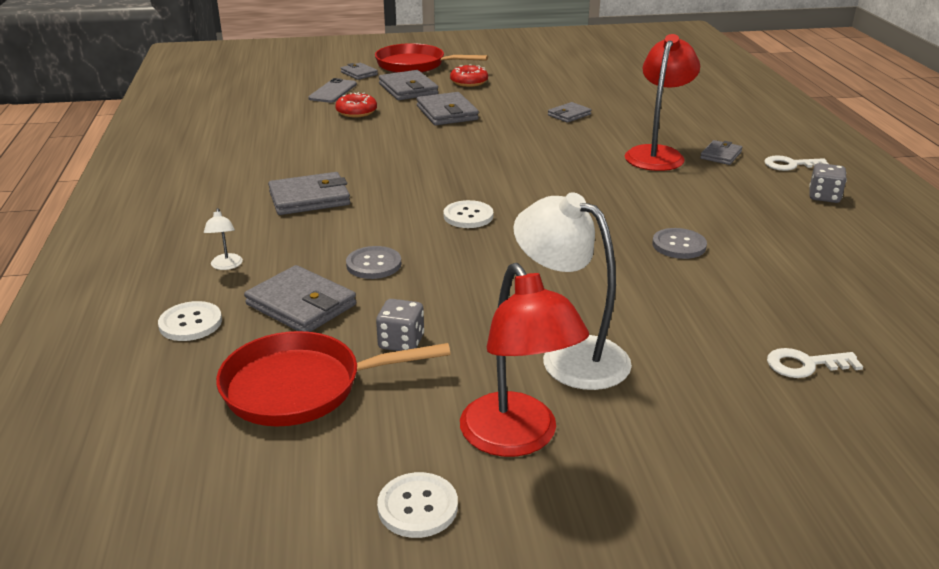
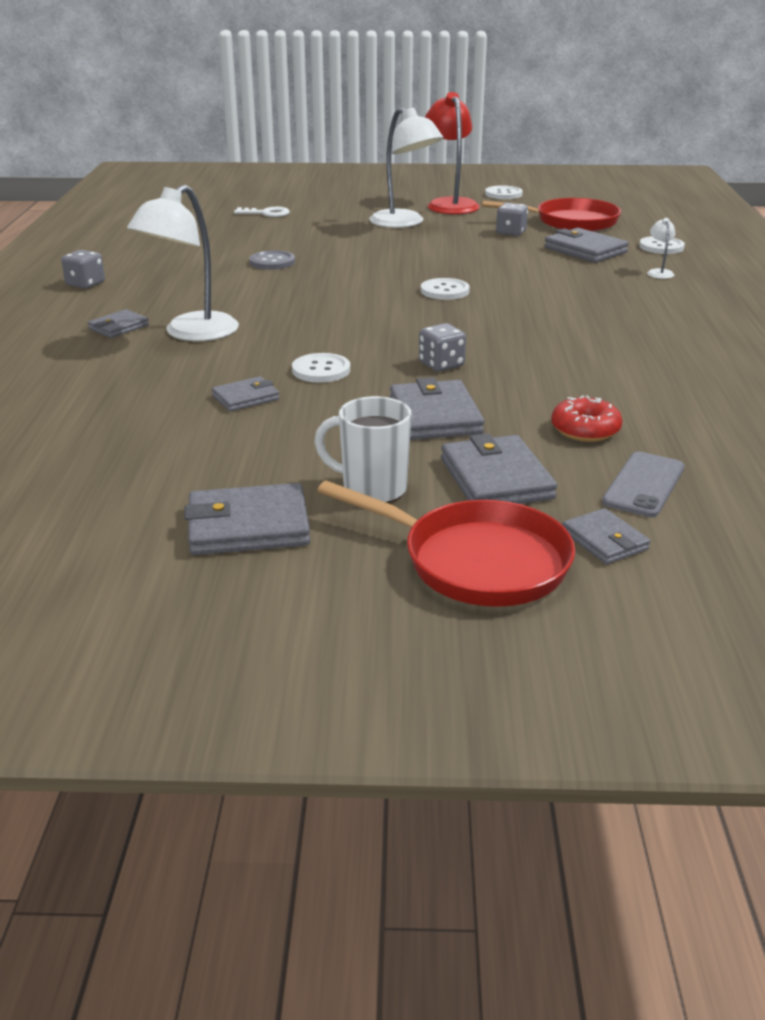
camera: 170 degrees left, 0 degrees up
grey wallet [268,172,350,215] -> grey wallet moved to [184,483,310,555]
grey button [346,246,401,279] -> none
red donut [450,64,488,87] -> white mug [314,396,411,503]
red lamp [625,34,700,171] -> white lamp [127,185,239,341]
white key [764,155,828,171] -> none
none -> white button [292,353,350,383]
none -> grey dice [419,323,466,371]

